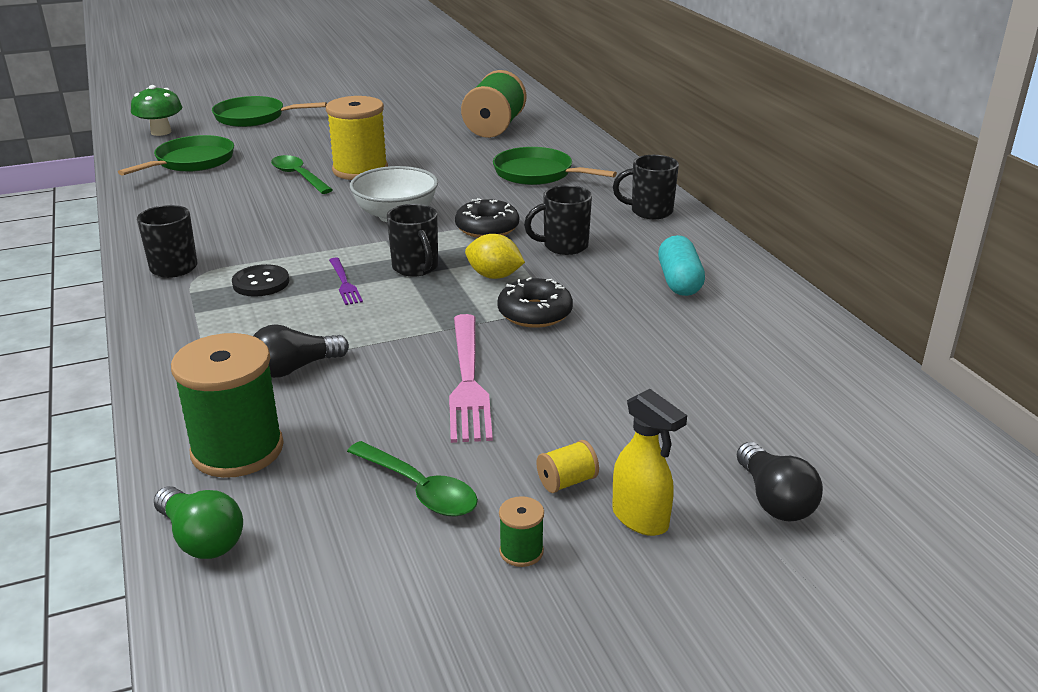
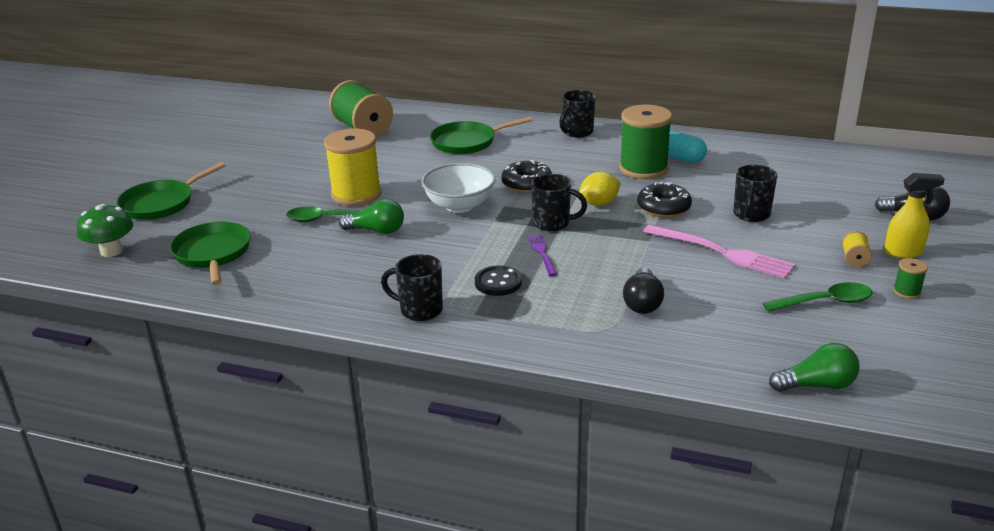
camera: 50 degrees left, 0 degrees up
green spool [171,333,284,478] -> green spool moved to [619,105,672,179]
purple fork [329,257,363,305] -> purple fork turned 120 degrees counterclockwise [528,234,557,276]
black mug [524,185,592,255] -> black mug moved to [733,165,777,222]
none -> green light bulb [339,199,404,234]

